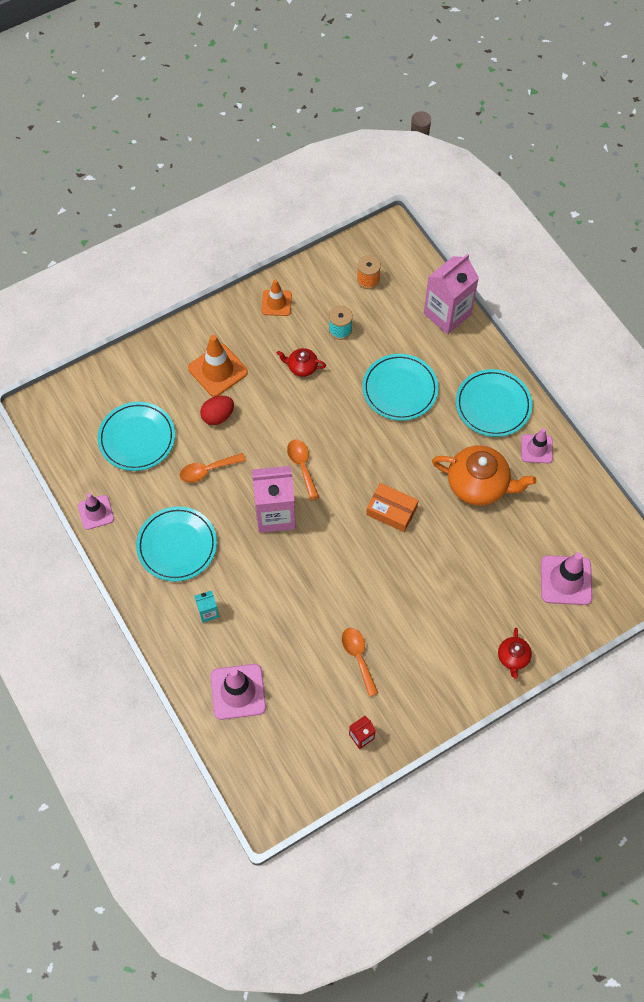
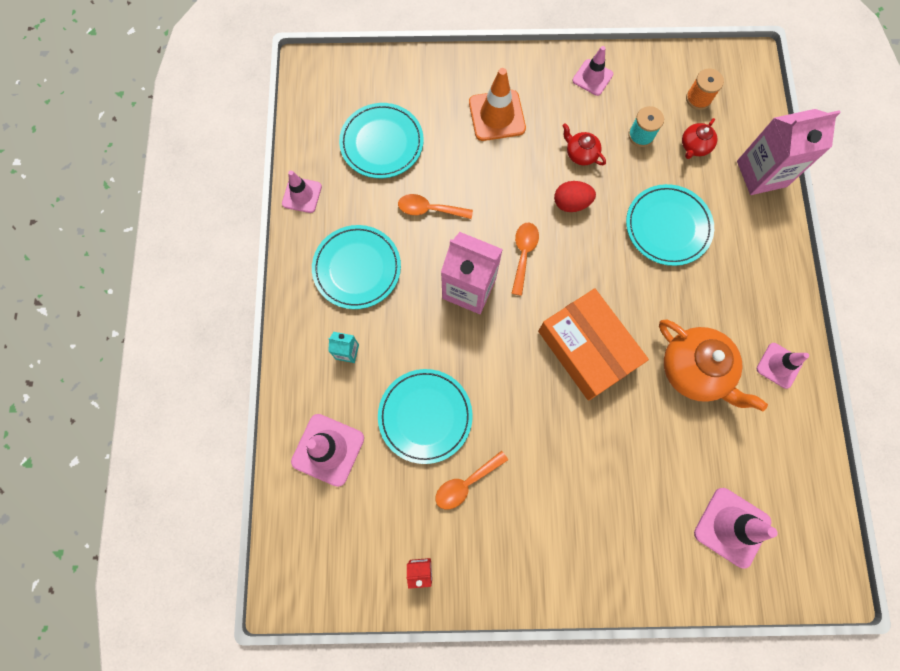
camera: 30 degrees right, 10 degrees up
red egg [200,396,234,425] -> red egg moved to [554,181,596,212]
orange traffic cone [261,279,292,316] -> pink traffic cone [572,46,613,96]
orange spoon [342,628,378,697] -> orange spoon turned 135 degrees counterclockwise [435,451,508,509]
orange box [366,483,419,532] -> orange box [538,288,649,401], size x1.74
turquoise plate [456,369,532,437] -> turquoise plate moved to [378,369,473,464]
red teapot [498,628,532,679] -> red teapot moved to [682,118,717,159]

